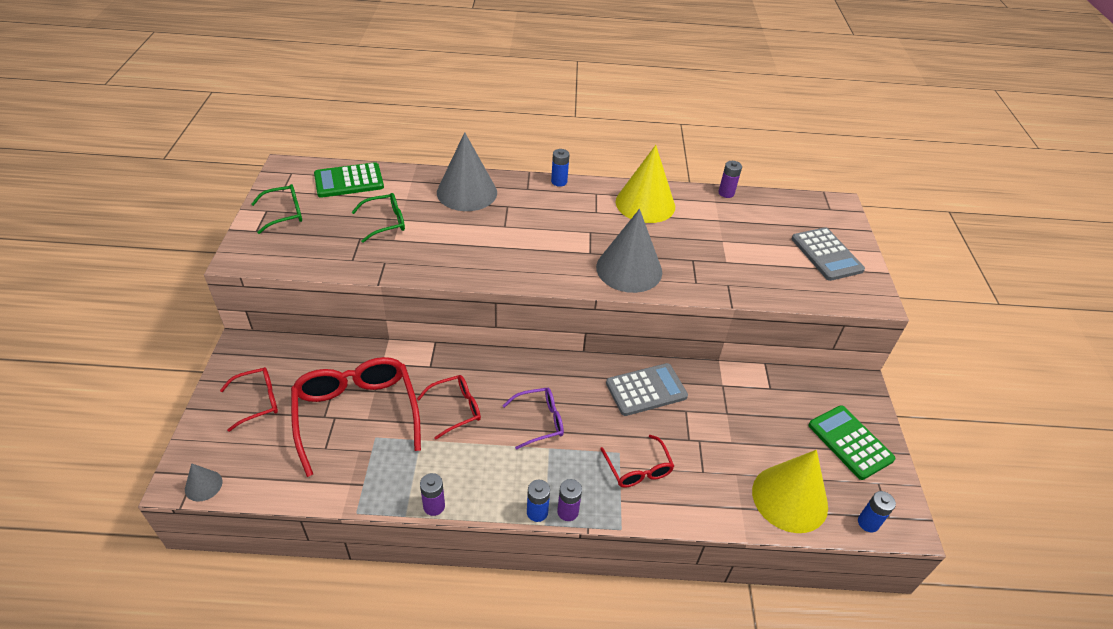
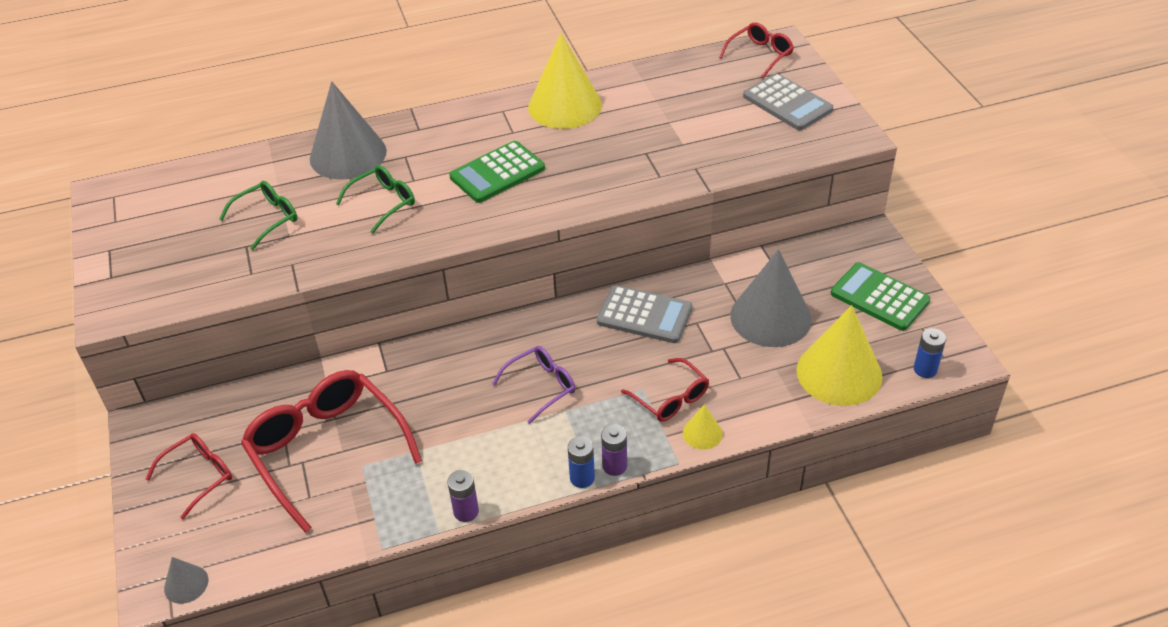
camera: 15 degrees left, 0 degrees up
green glasses [251,184,302,234] -> green glasses moved to [336,165,415,234]
green calculator [314,162,384,198] -> green calculator moved to [449,141,545,203]
red glasses [417,375,481,440] -> red glasses moved to [719,23,794,78]
blue battery [551,149,570,187] -> none
grey cone [596,209,662,293] -> grey cone moved to [730,249,812,347]
grey calculator [606,363,688,416] -> grey calculator turned 60 degrees clockwise [597,285,692,343]
purple battery [719,161,742,198] -> none
none -> yellow cone [683,404,723,450]

